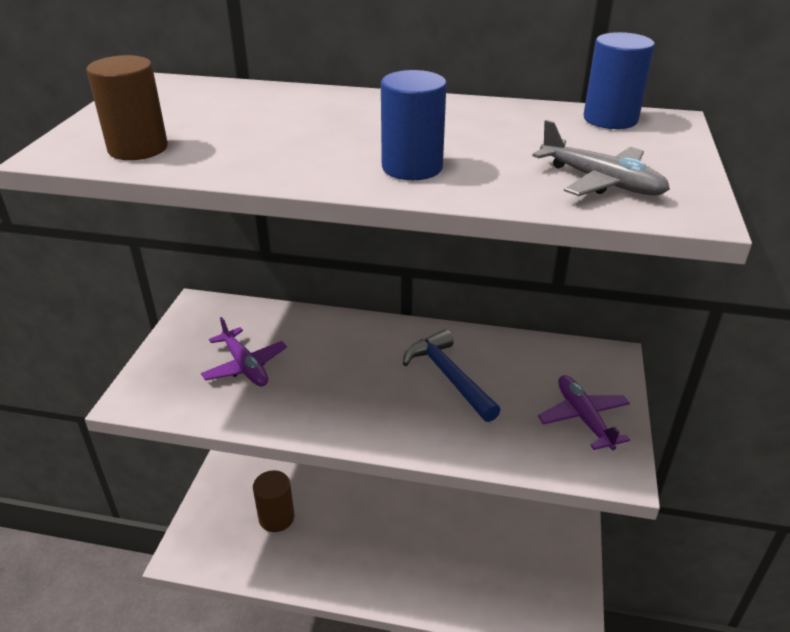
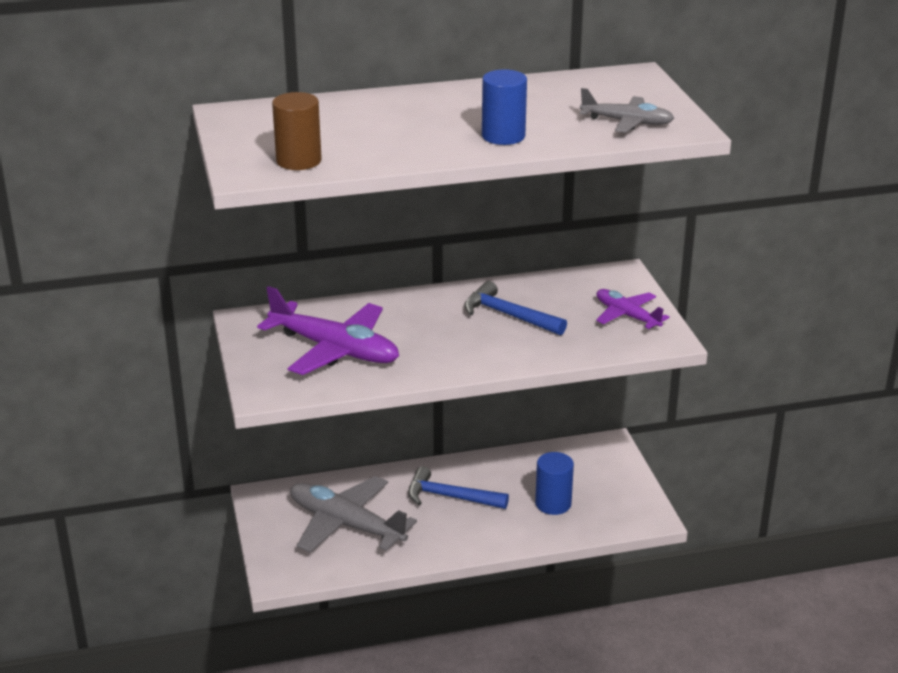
camera: 25 degrees left, 5 degrees down
purple plane [201,317,287,387] -> purple plane [257,286,399,375], size x1.74
brown cylinder [253,470,295,532] -> grey plane [290,476,417,553]
blue cylinder [584,32,655,129] -> blue cylinder moved to [535,452,574,515]
none -> blue hammer [408,466,509,509]

